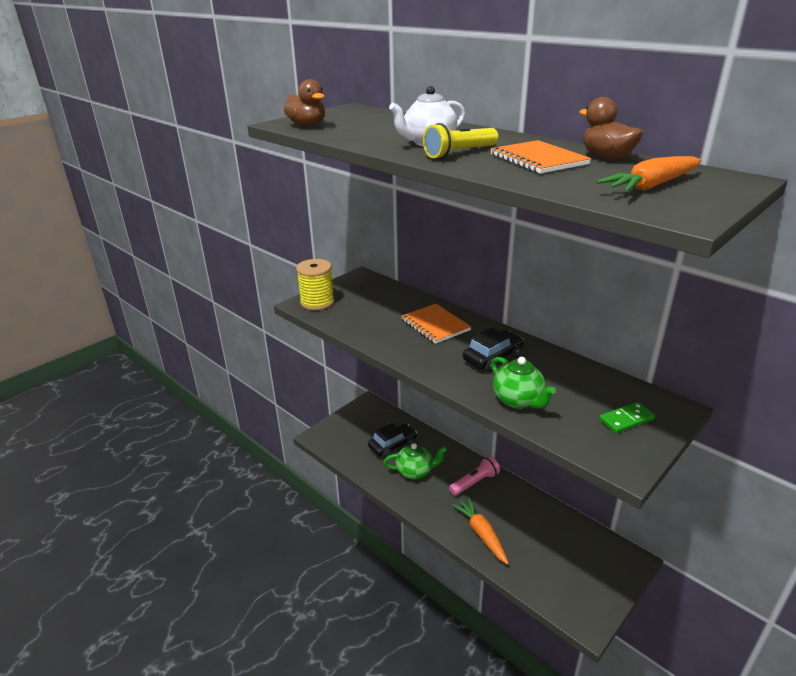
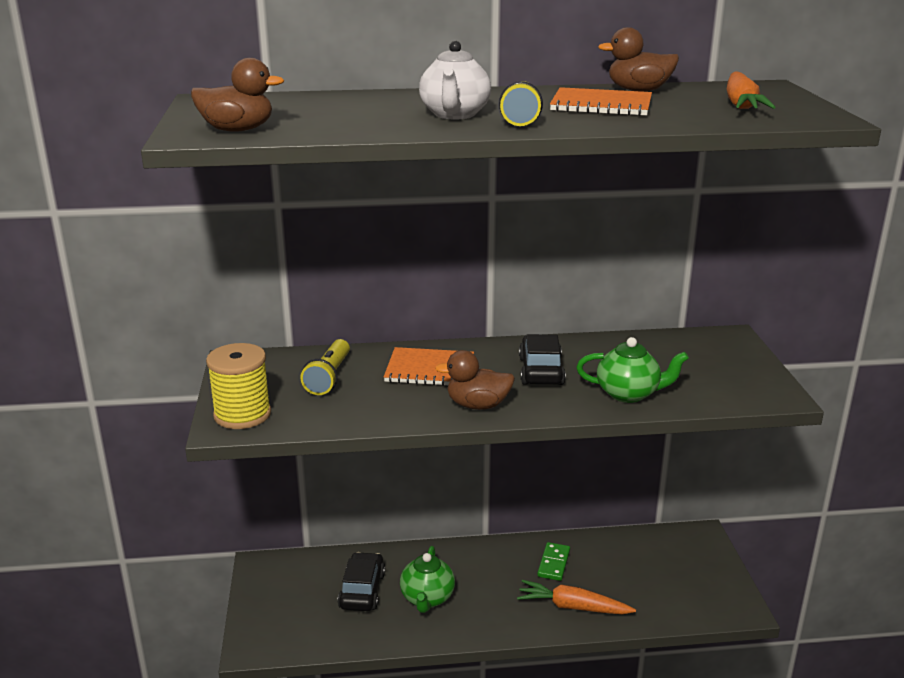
camera: 50 degrees left, 5 degrees down
green teapot [383,443,447,479] -> green teapot turned 150 degrees clockwise [400,546,455,613]
pink flashlight [449,455,500,496] -> none
green domino [599,402,655,433] -> green domino moved to [537,542,570,581]
none -> yellow flashlight [300,339,350,395]
none -> brown duck [435,350,515,410]

